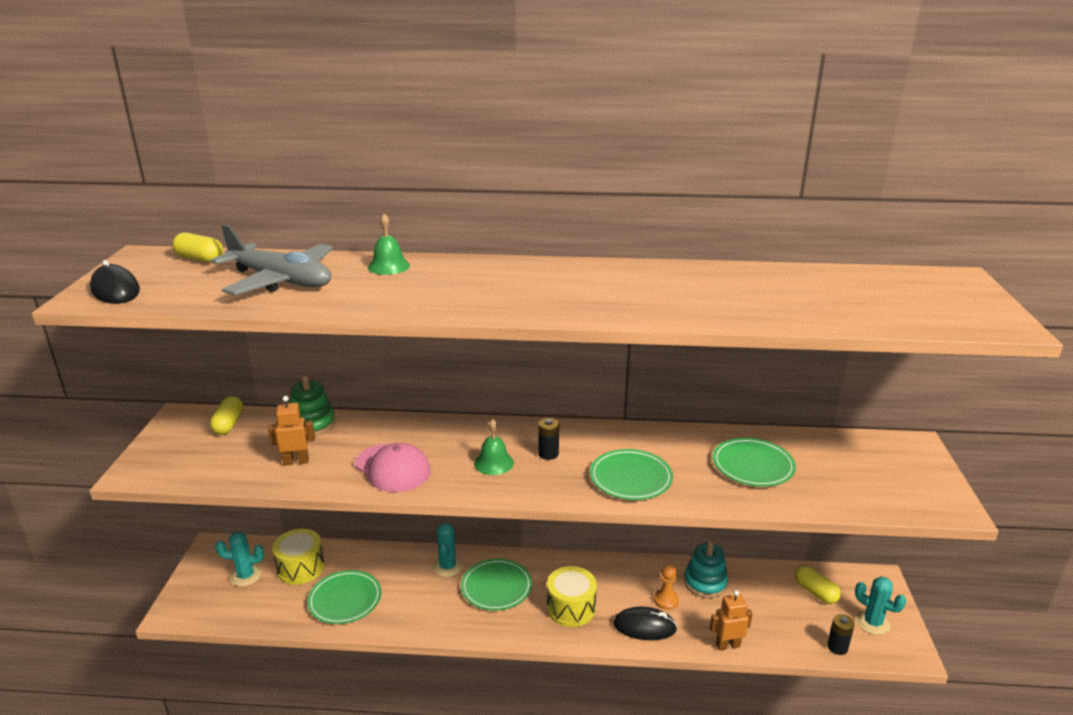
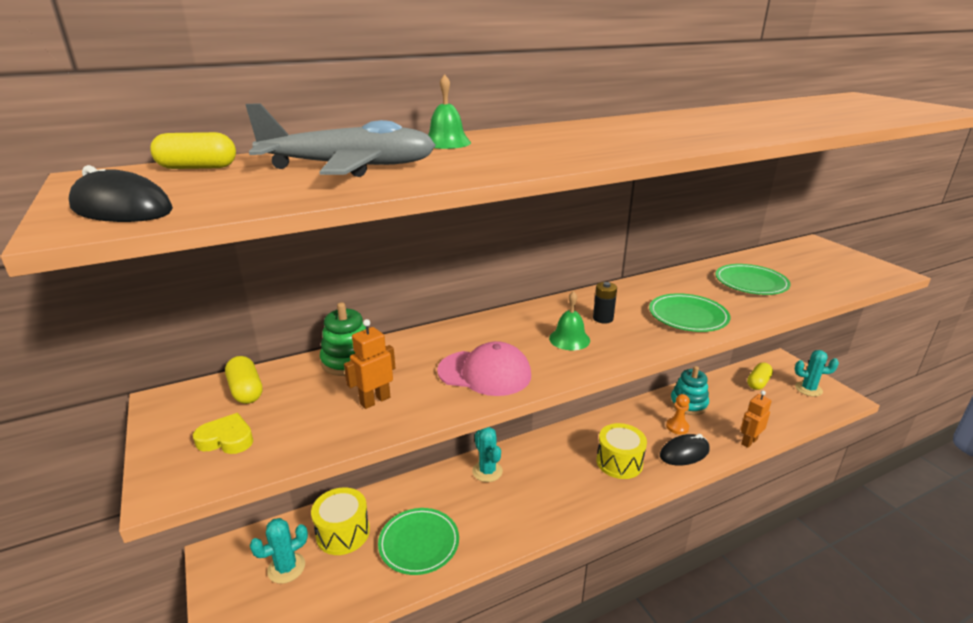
camera: 30 degrees left, 0 degrees up
green plate [461,559,532,611] -> none
yellow capsule [795,566,841,604] -> yellow capsule turned 75 degrees counterclockwise [747,363,773,390]
black battery [827,614,855,655] -> none
none -> yellow heart [193,413,253,454]

